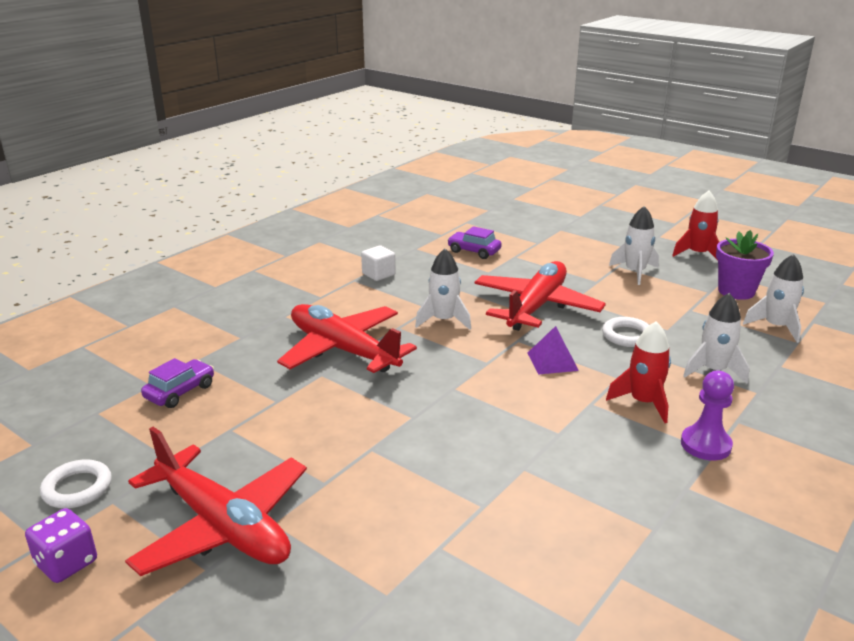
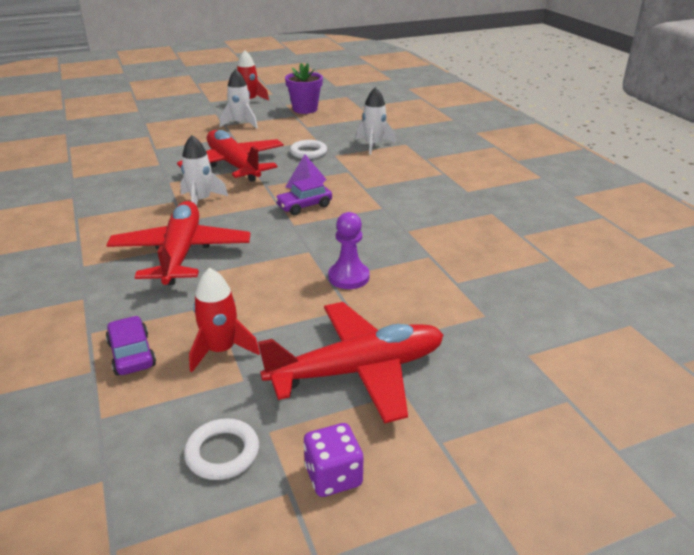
camera: 60 degrees left, 5 degrees up
red plane [277,304,417,373] -> red plane turned 105 degrees clockwise [107,201,250,285]
white cube [361,246,396,281] -> none
purple car [447,226,501,259] -> purple car moved to [275,177,332,215]
red rocket [606,321,671,423] -> red rocket moved to [189,268,260,372]
purple pawn [681,371,734,460] -> purple pawn moved to [328,212,370,289]
white rocket [743,254,804,343] -> none

